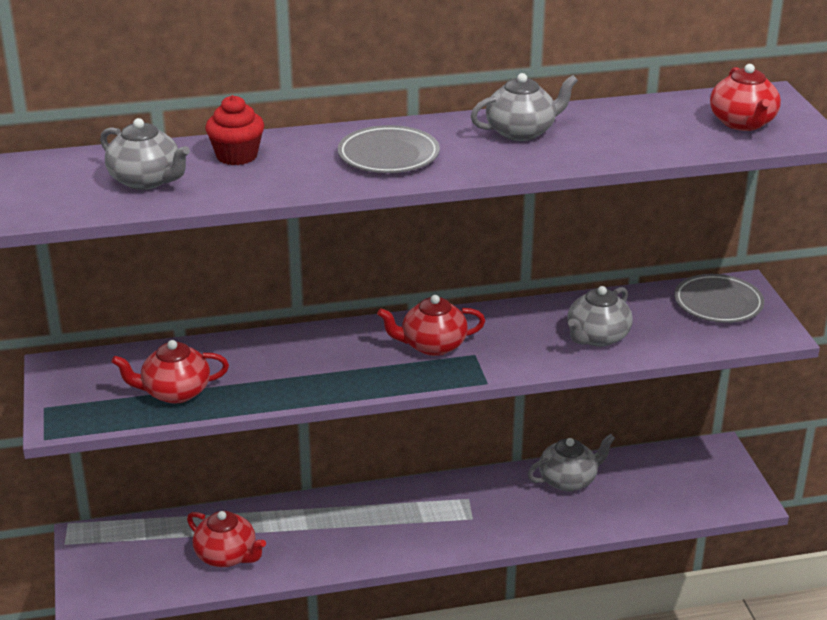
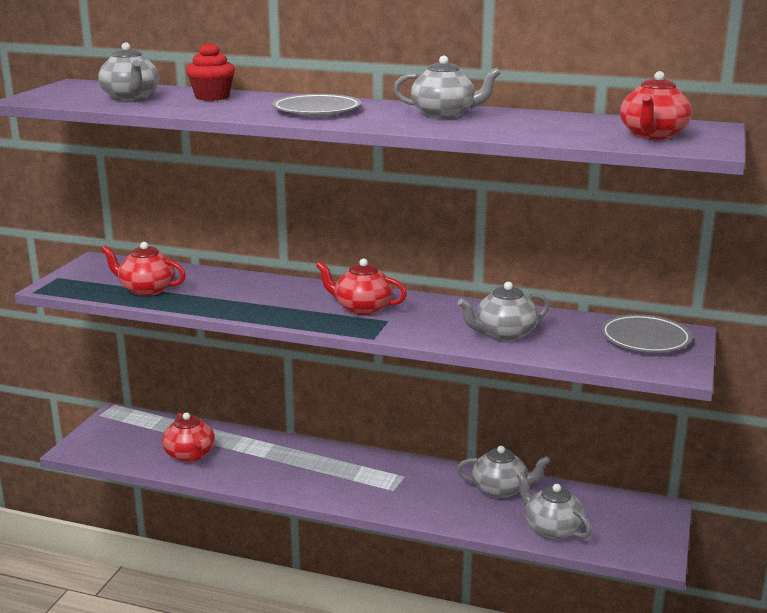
camera: 30 degrees right, 10 degrees down
none -> grey teapot [517,472,592,540]

